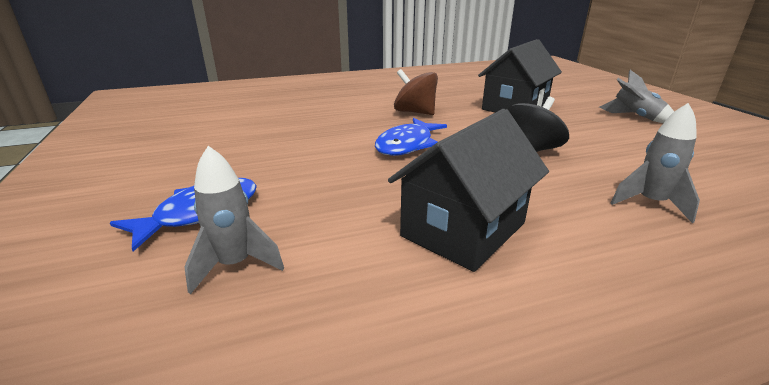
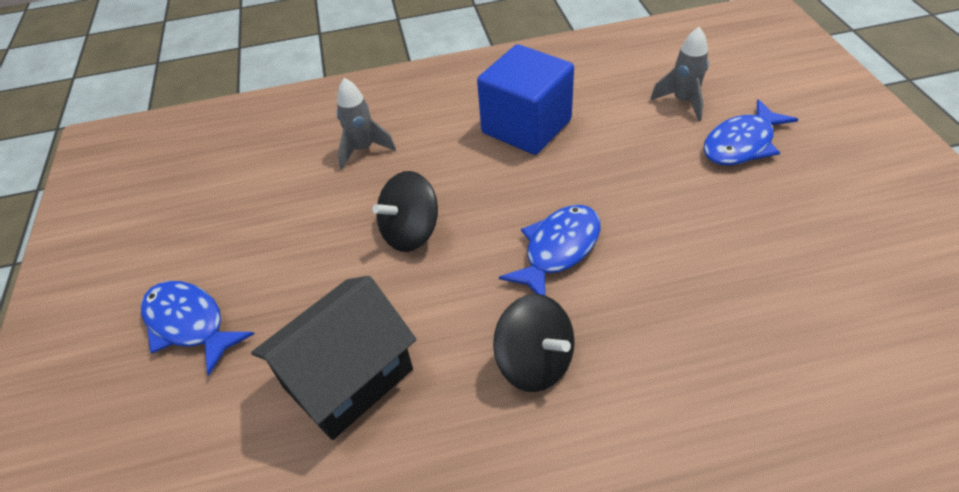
camera: 170 degrees left, 20 degrees up
black house [388,109,549,272] -> blue cube [477,44,574,155]
brown spinning top [394,69,438,115] -> black spinning top [493,294,575,392]
grey rocket [599,70,674,123] -> blue fish [141,281,254,376]

